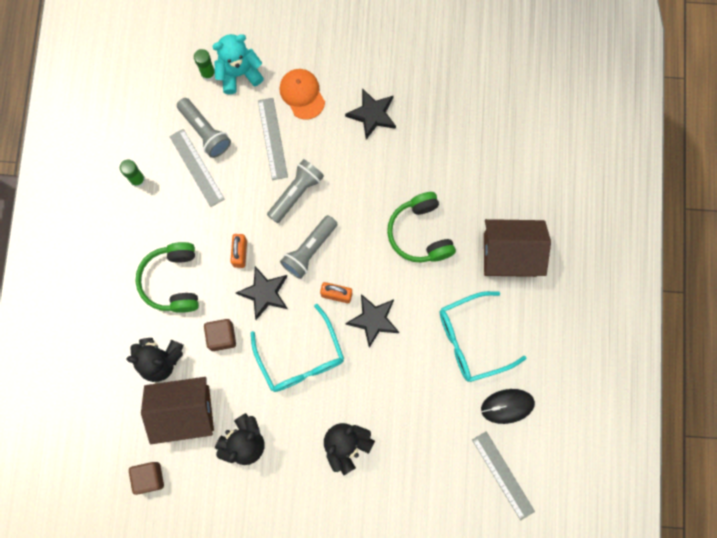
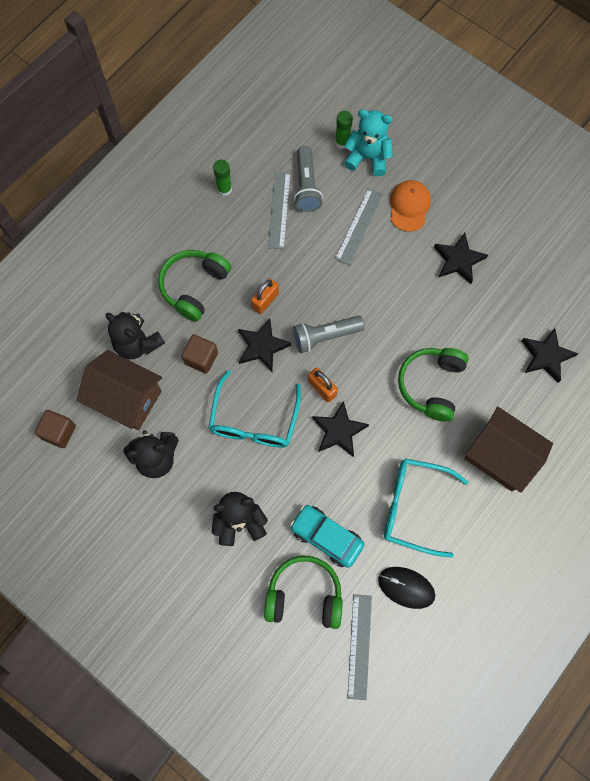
camera: 35 degrees right, 5 degrees down
grey flashlight [267,159,324,223] -> none
none -> green headphones [264,556,343,629]
none -> turquoise car [290,505,365,568]
none -> black star [522,328,578,383]

